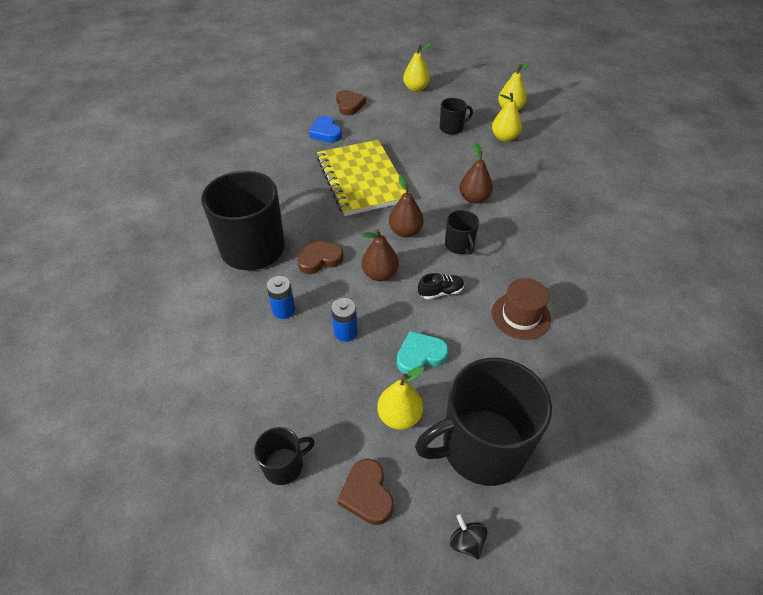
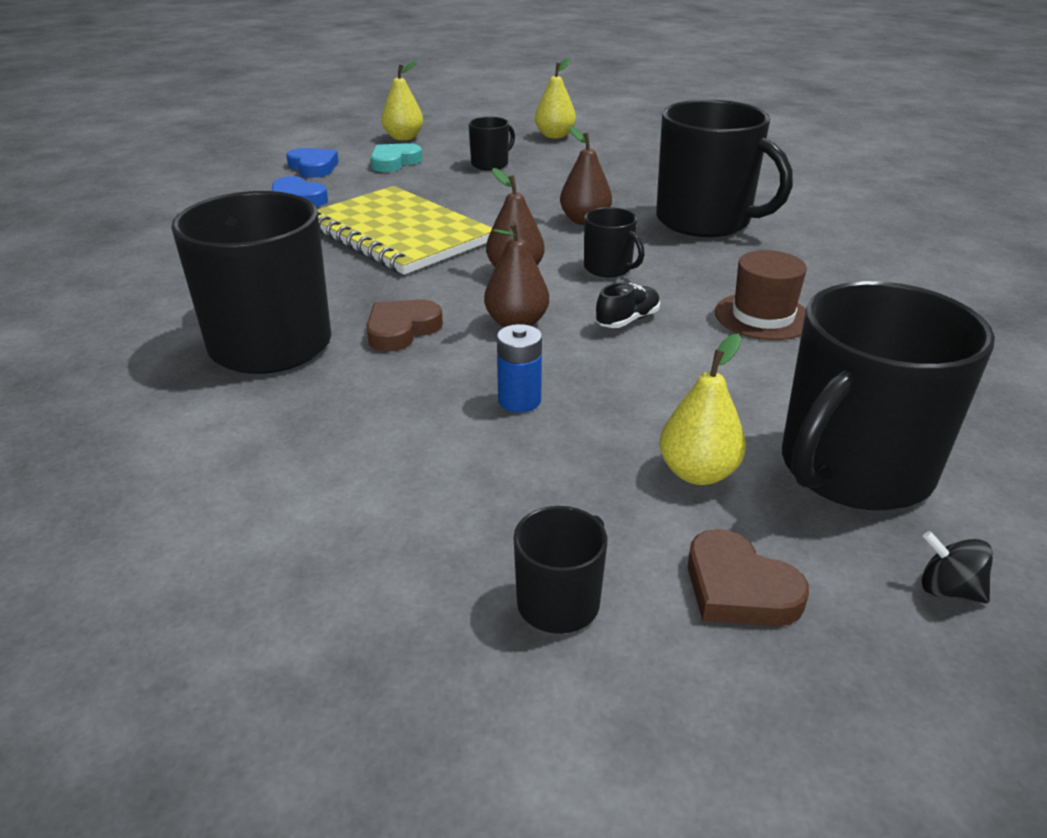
camera: 25 degrees left, 15 degrees down
blue battery [267,276,295,319] -> none
brown heart [336,90,366,115] -> blue heart [286,148,339,178]
turquoise heart [397,331,448,374] -> turquoise heart moved to [371,143,422,172]
yellow pear [492,93,522,142] -> none
none -> black mug [656,100,793,237]

